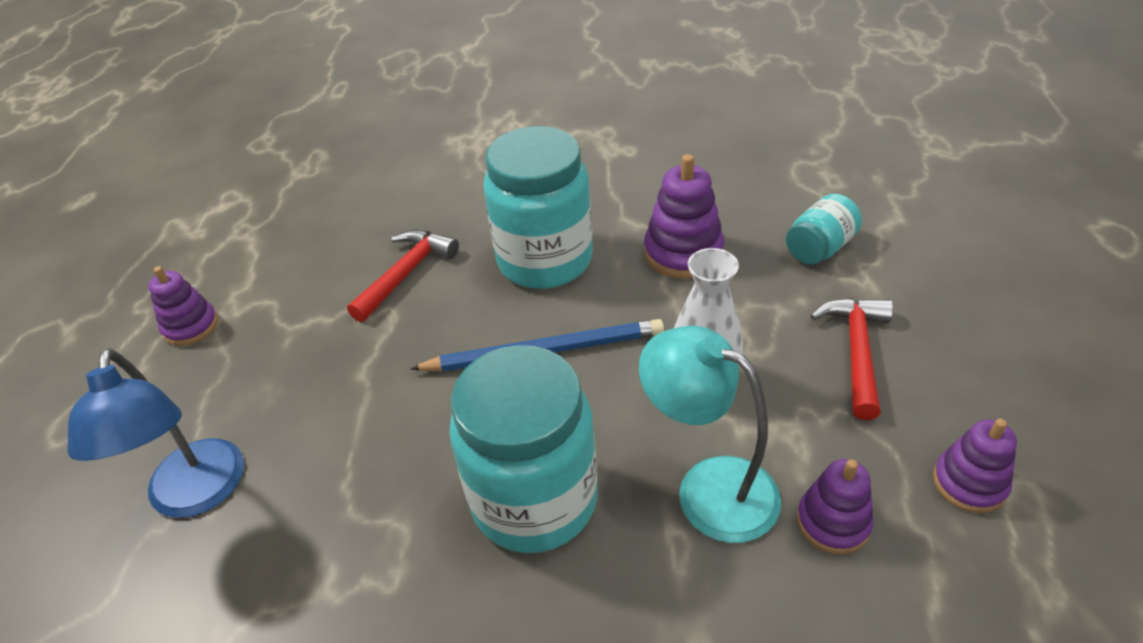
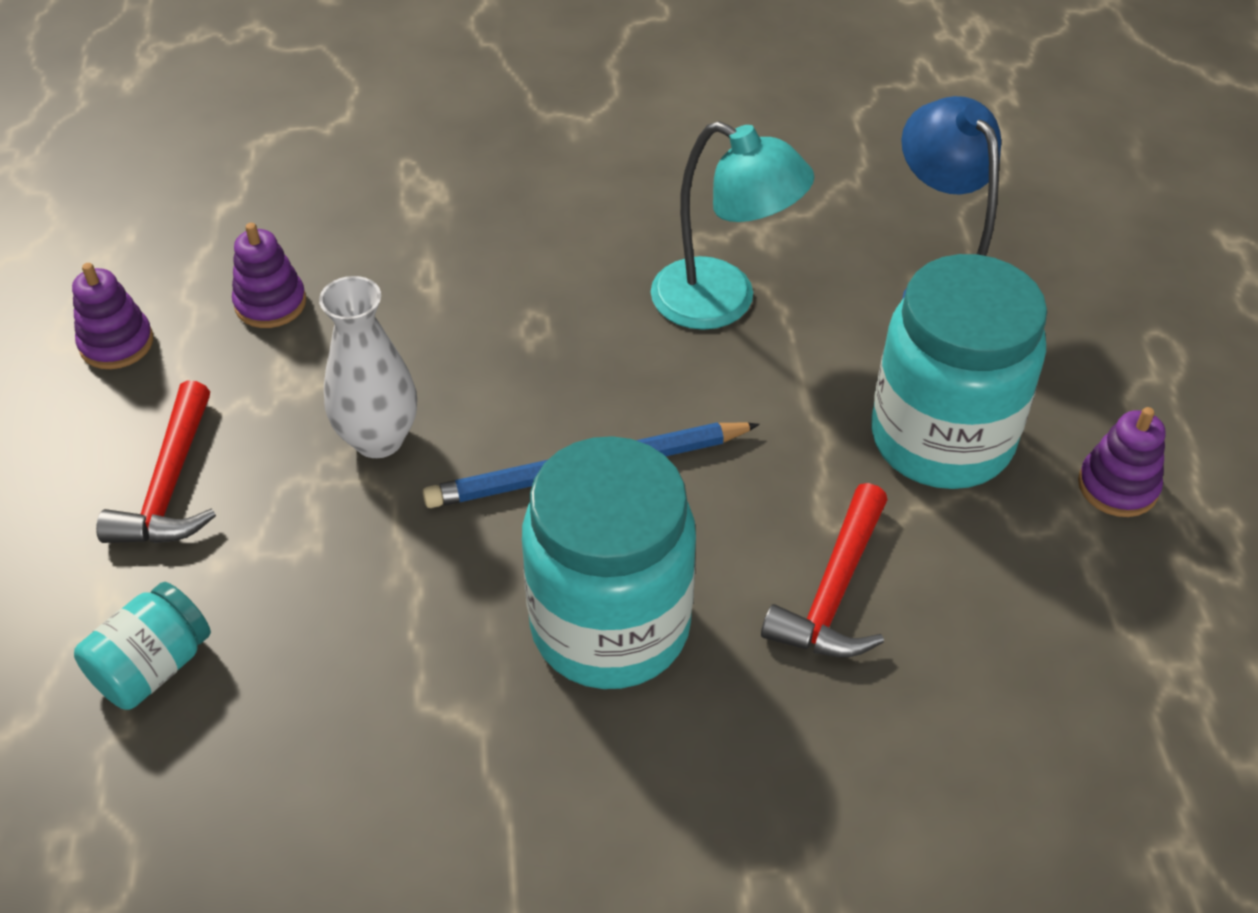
camera: 170 degrees right, 5 degrees up
turquoise jar [449,345,598,553] -> turquoise jar moved to [871,254,1047,489]
turquoise lamp [639,326,781,543] -> turquoise lamp moved to [651,121,814,330]
purple stacking toy [644,154,724,279] -> none

